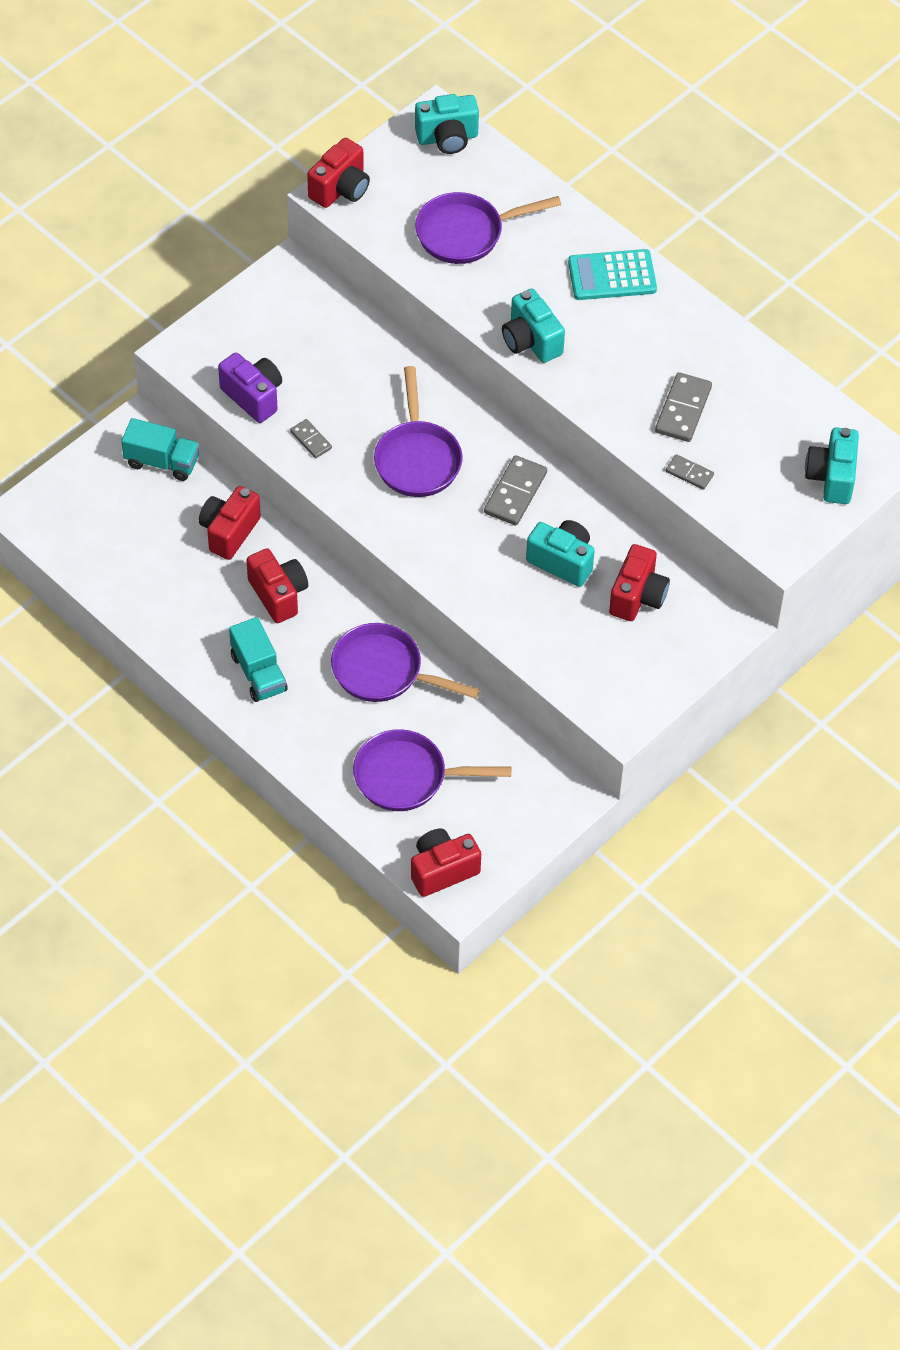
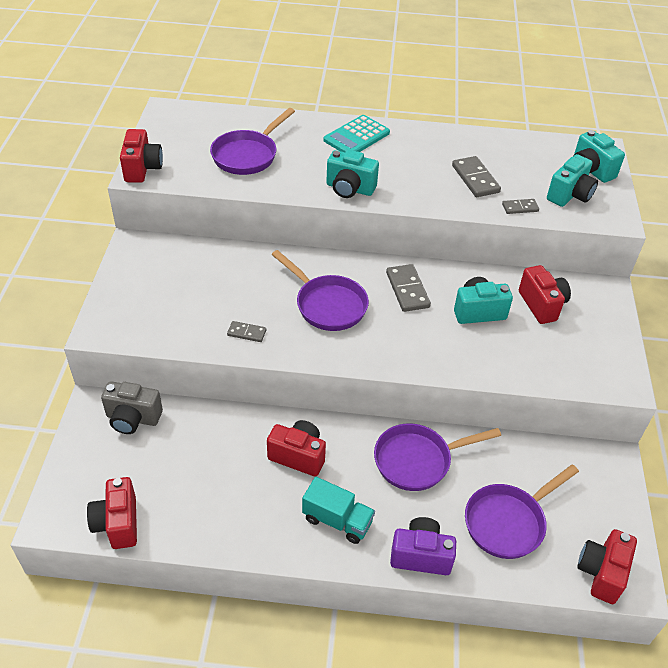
camera: 40 degrees left, 10 degrees down
turquoise truck [121,418,199,481] -> grey camera [101,381,163,434]
red camera [199,486,261,560] -> red camera moved to [87,477,137,549]
purple camera [218,353,282,423] -> purple camera moved to [390,517,456,575]
turquoise camera [415,94,479,154] -> turquoise camera moved to [547,154,598,207]

